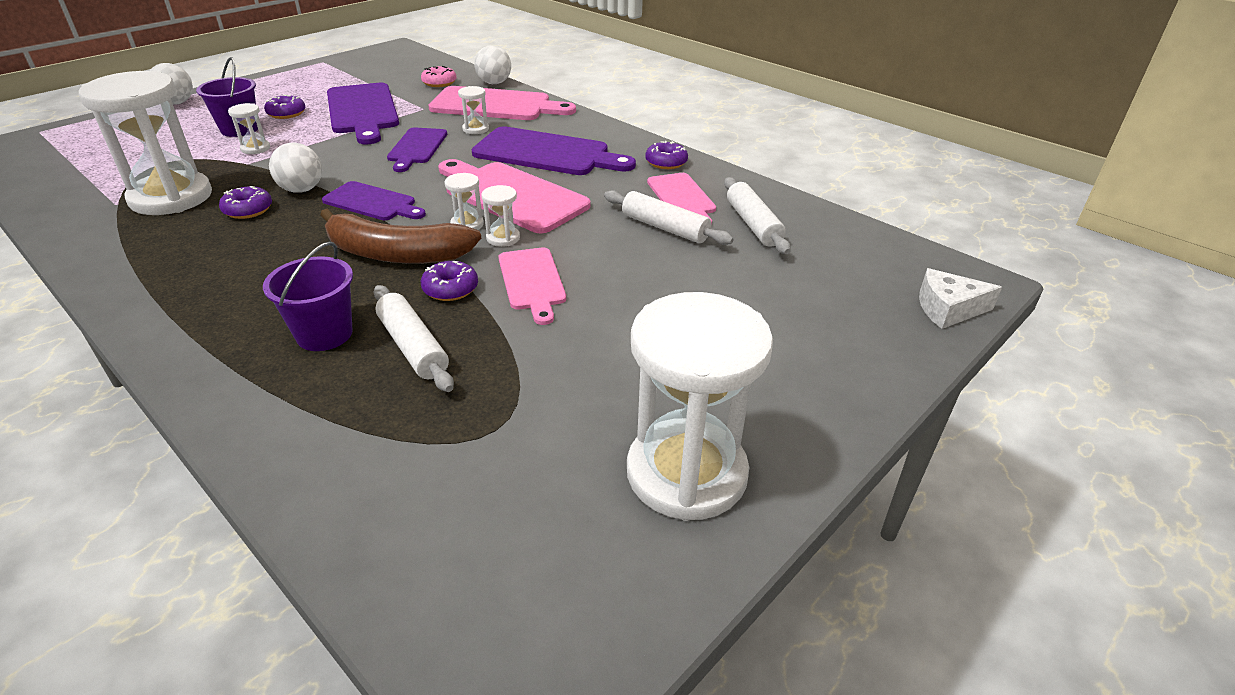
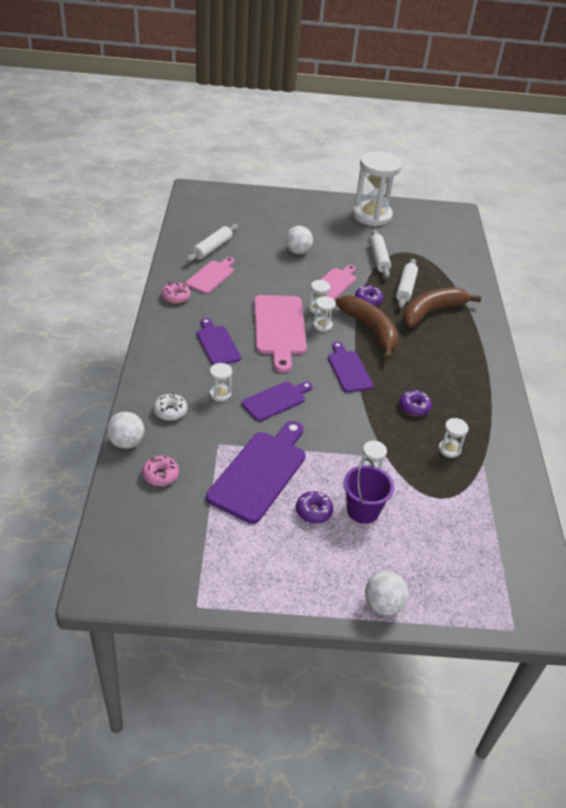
camera: 135 degrees left, 5 degrees up
white hourglass [79,71,212,215] -> white hourglass [439,418,469,458], size x0.41
purple bucket [263,242,353,351] -> brown banana [403,287,482,327]
white ball [269,143,322,193] -> white ball moved to [285,226,313,254]
pink cutting board [428,86,576,120] -> white donut [153,393,187,421]
purple cutting board [472,126,636,175] -> purple cutting board [196,318,241,365], size x0.60
white rolling pin [604,190,734,245] -> white rolling pin moved to [370,230,391,278]
purple donut [646,141,688,169] -> pink donut [162,282,191,304]
white cheese [919,268,1002,329] -> none

